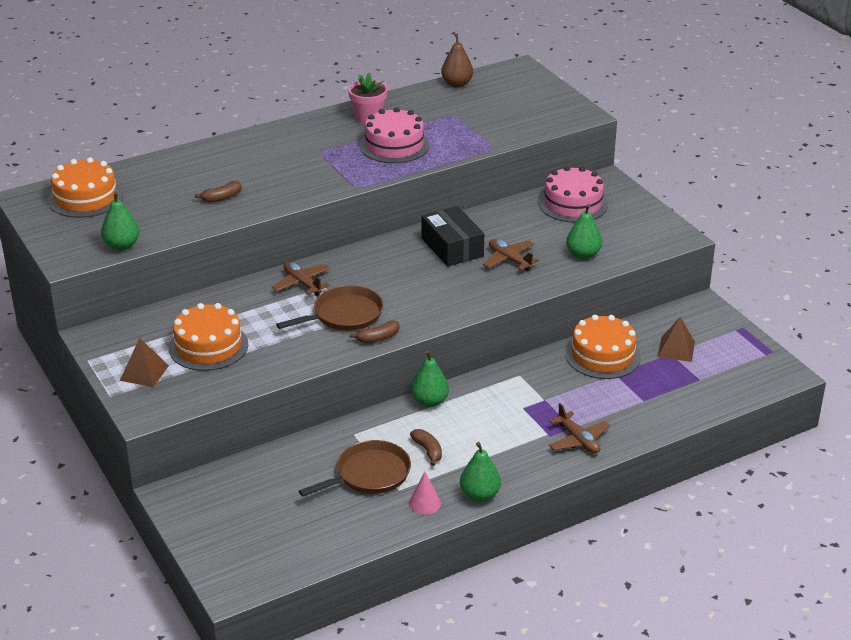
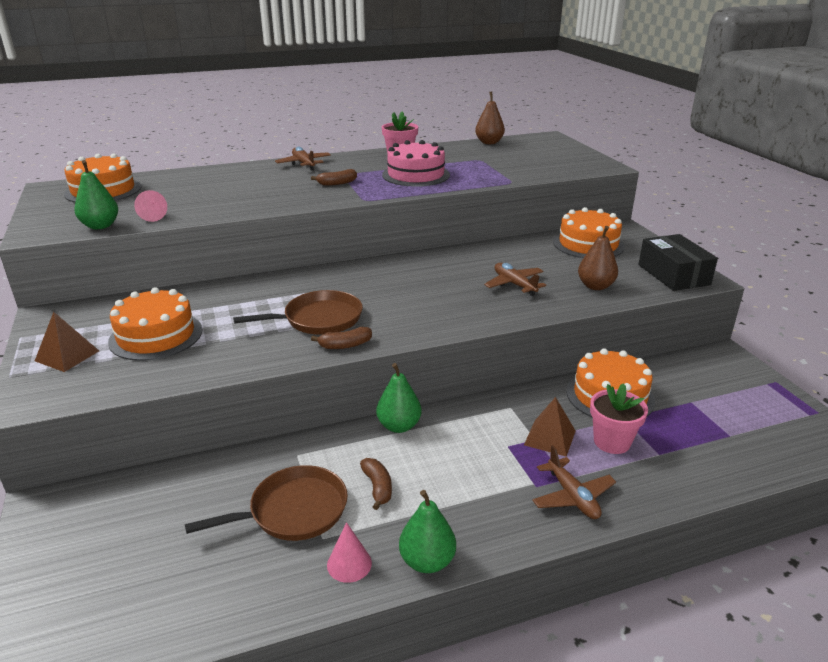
camera: 10 degrees right, 5 degrees down
brown banana [195,181,242,202] -> brown banana moved to [311,169,357,186]
brown plane [272,262,331,296] -> brown plane moved to [275,147,331,171]
black box [421,206,484,267] -> black box moved to [638,234,718,291]
pink cake [538,166,608,223] -> orange cake [553,207,625,258]
green pear [566,204,602,259] -> brown pear [578,226,618,290]
brown pyramid [658,317,695,362] -> brown pyramid moved to [524,397,576,457]
none -> pink cone [134,190,167,222]
none -> pink flower pot [590,383,648,454]

